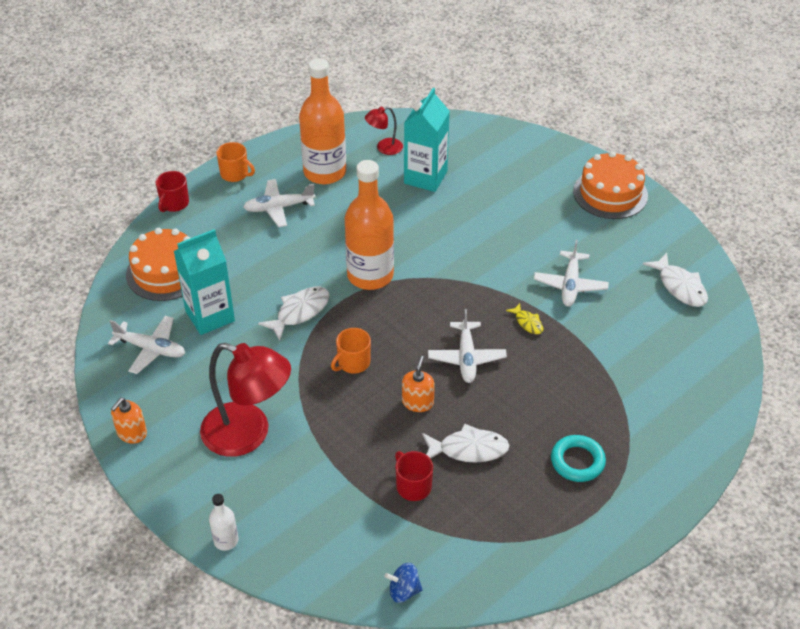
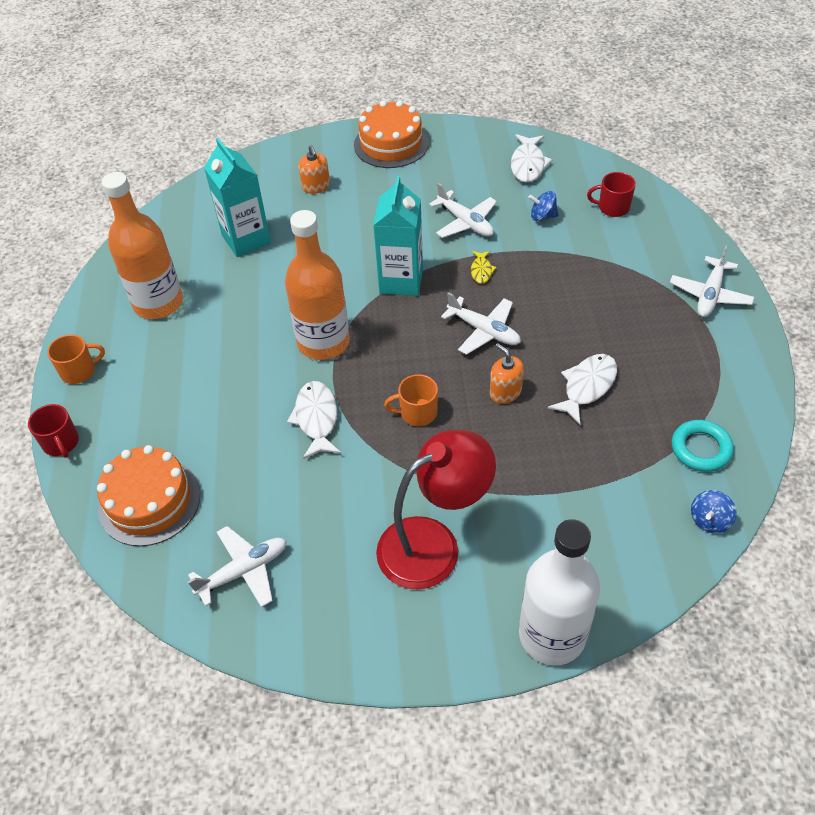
camera: 50 degrees left, 5 degrees up
orange soap dispenser [111,398,147,444] -> orange soap dispenser moved to [298,145,330,194]
turquoise carton [174,229,235,335] -> turquoise carton moved to [373,176,423,296]
white bottle [209,494,239,551] -> white bottle [519,519,600,665], size x2.25
white plane [243,179,315,227] -> white plane moved to [670,246,754,317]
orange mug [331,328,371,373] -> orange mug turned 90 degrees clockwise [384,374,438,426]
red lamp [365,107,403,155] -> none
red mug [395,451,433,501] -> red mug moved to [587,172,636,217]
yellow fish [506,303,543,334] -> yellow fish turned 90 degrees clockwise [471,251,496,284]
turquoise ring [551,435,606,482] -> turquoise ring moved to [672,420,734,472]
white fish [643,253,708,307] -> white fish turned 90 degrees clockwise [511,134,553,182]
none -> blue spinning top [528,191,558,221]

